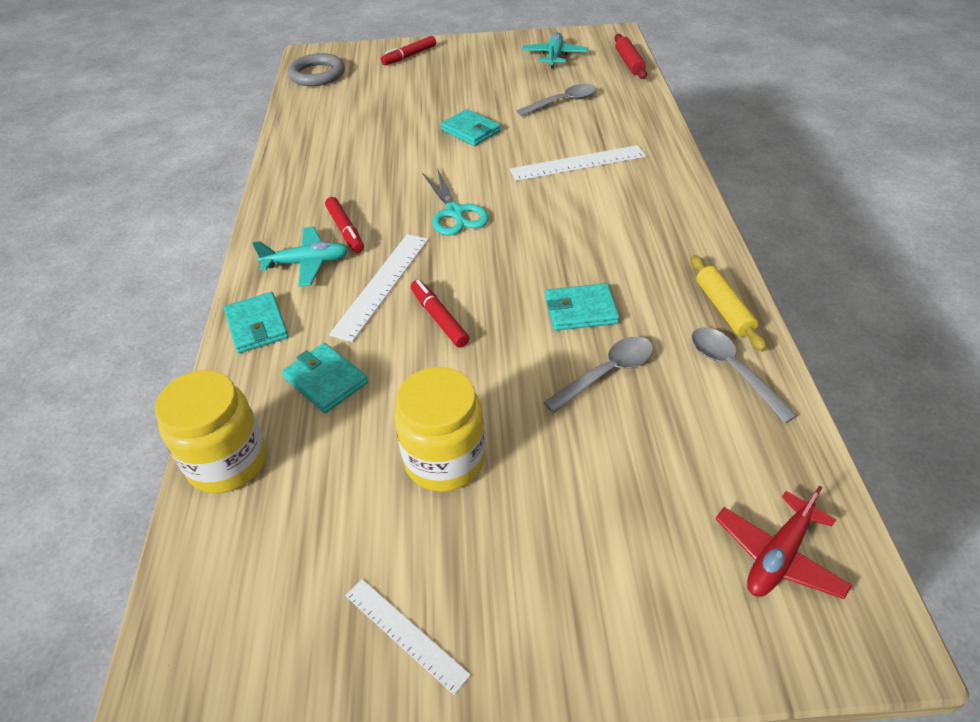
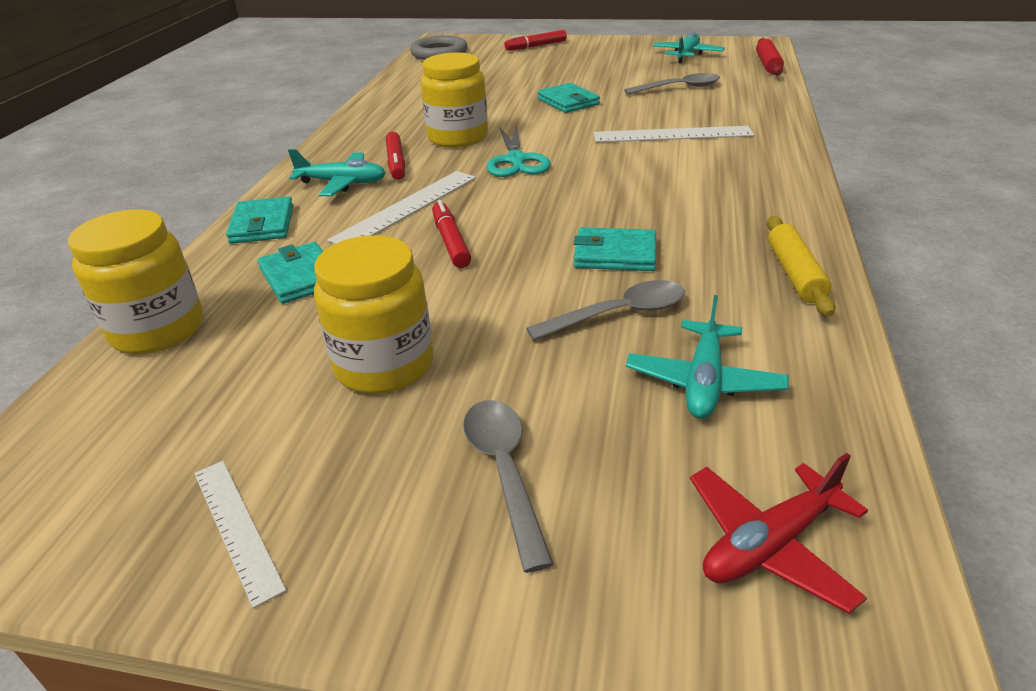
camera: 15 degrees right, 10 degrees down
grey spoon [691,327,798,423] -> grey spoon moved to [463,400,553,573]
none -> yellow jar [421,52,488,148]
none -> turquoise plane [626,295,788,419]

